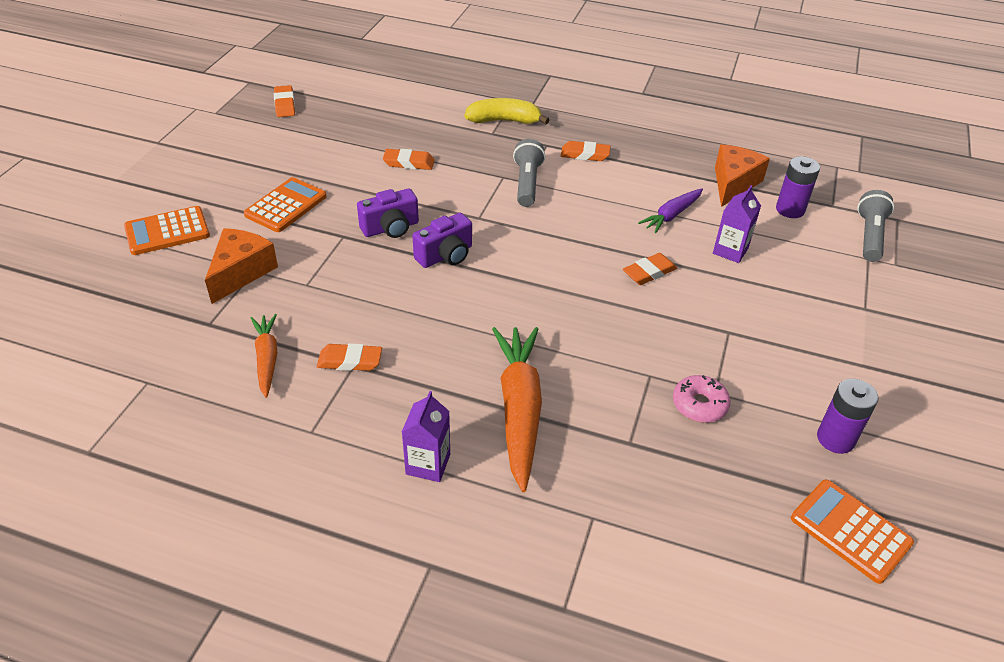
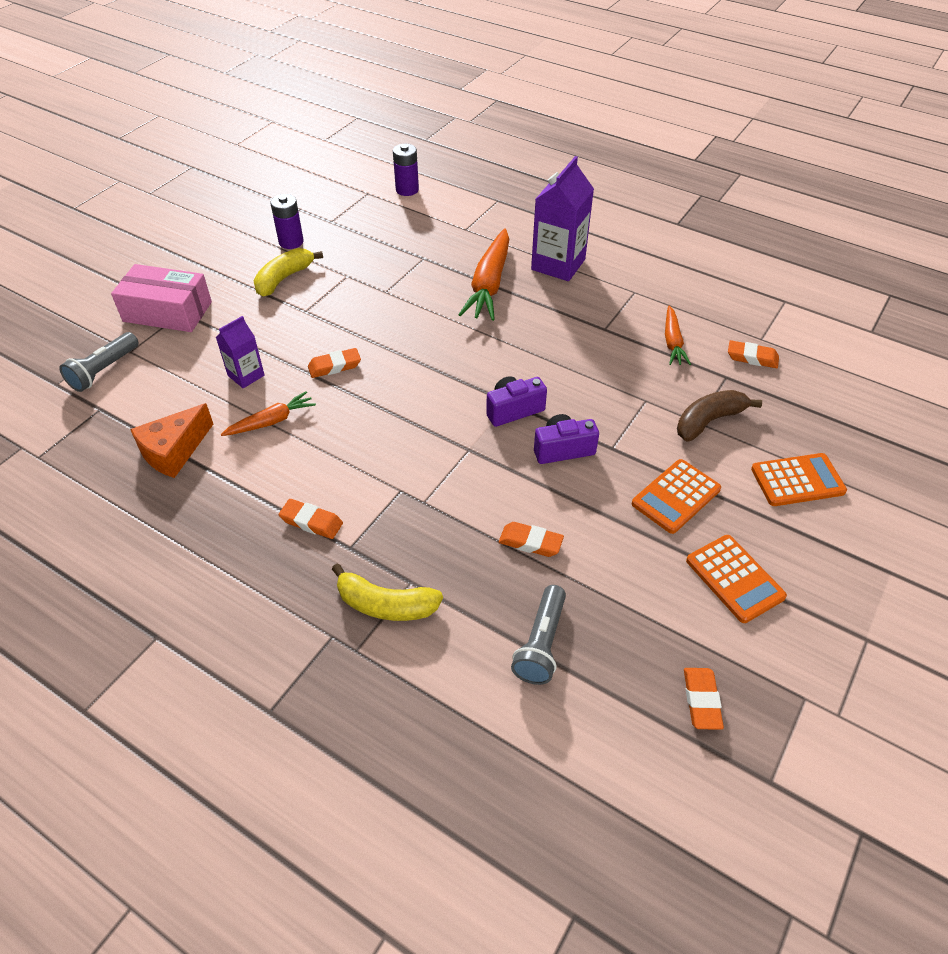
camera: 165 degrees left, 5 degrees up
orange cheese [205,228,278,304] -> brown banana [677,390,762,442]
orange eraser [317,343,382,371] -> orange eraser moved to [728,340,779,368]
purple carton [402,391,450,482] -> purple carton [531,156,594,281], size x1.78
grey flashlight [513,139,545,207] -> grey flashlight moved to [511,585,566,685]
purple carrot [638,188,703,233] -> orange carrot [221,391,316,436]
pink donut [673,375,731,423] -> none
purple battery [776,156,820,218] -> purple battery moved to [393,144,419,196]
orange calculator [791,479,914,584] -> orange calculator moved to [686,535,787,623]
none -> pink box [111,264,212,332]
none -> yellow banana [254,248,323,297]

